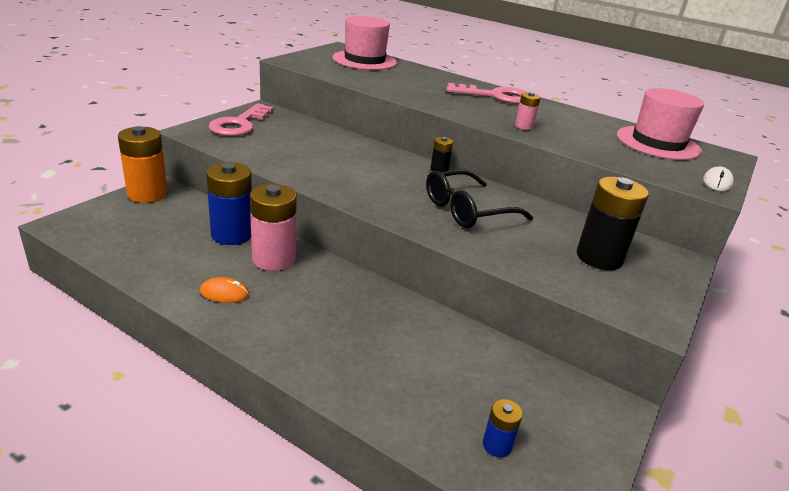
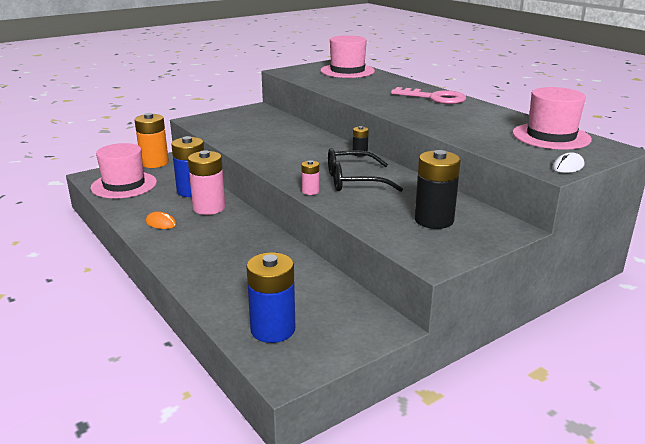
camera: 25 degrees right, 5 degrees down
pink key [208,103,274,136] -> none
blue battery [483,399,523,457] -> blue battery [246,252,295,343], size x2.04
pink battery [515,92,540,130] -> pink battery moved to [301,160,319,195]
none -> pink hat [90,143,157,198]

